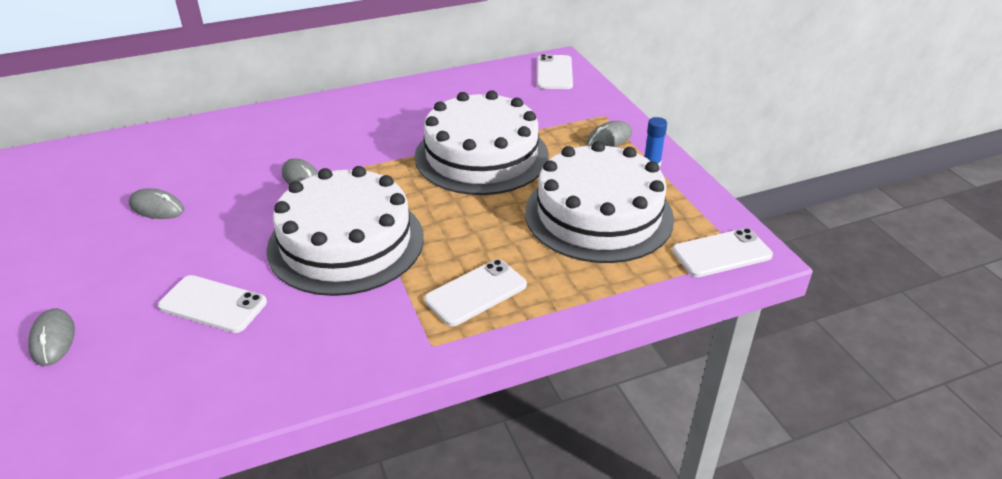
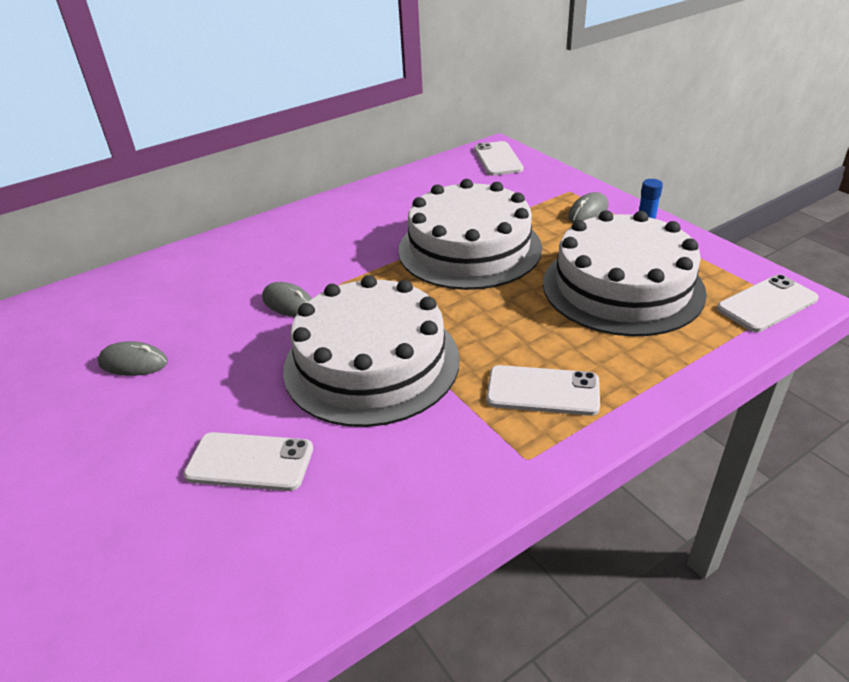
camera: 10 degrees left, 0 degrees up
grey mouse [28,308,75,366] -> none
white phone [425,259,527,326] -> white phone turned 60 degrees clockwise [487,365,600,416]

